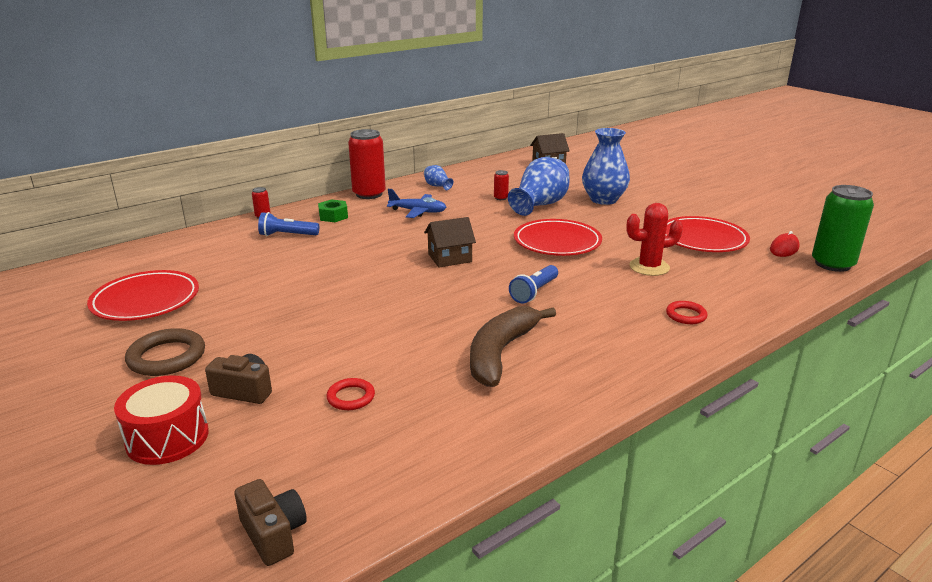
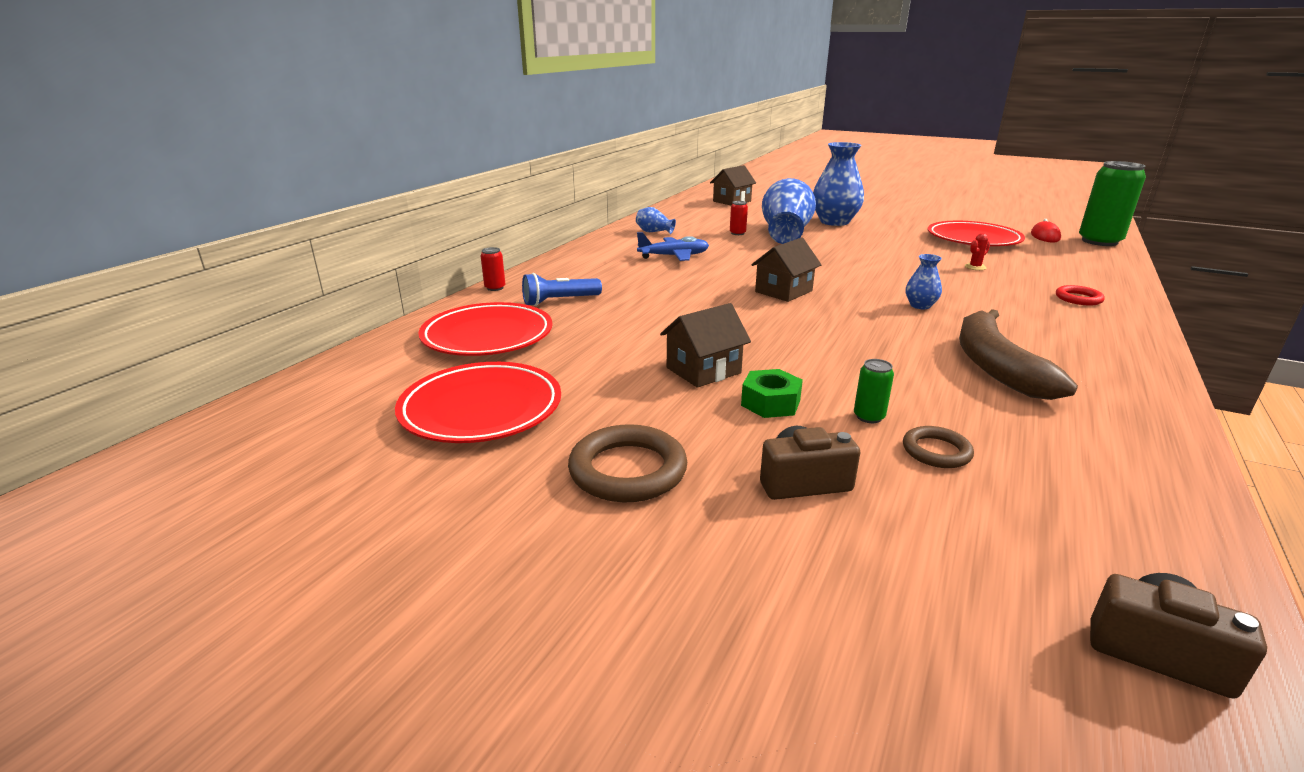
camera: 25 degrees left, 0 degrees up
red drum [114,375,209,465] -> none
green nut [318,199,348,222] -> green nut moved to [741,369,803,418]
red ring [326,378,375,410] -> brown ring [903,426,974,468]
red can [348,129,386,199] -> none
blue flashlight [509,265,558,303] -> blue vase [905,254,942,309]
red plate [514,219,602,256] -> red plate moved to [418,302,552,356]
red cactus [626,203,683,276] -> red cactus [965,233,990,270], size x0.47
none -> brown house [660,303,751,388]
none -> green can [854,359,894,423]

